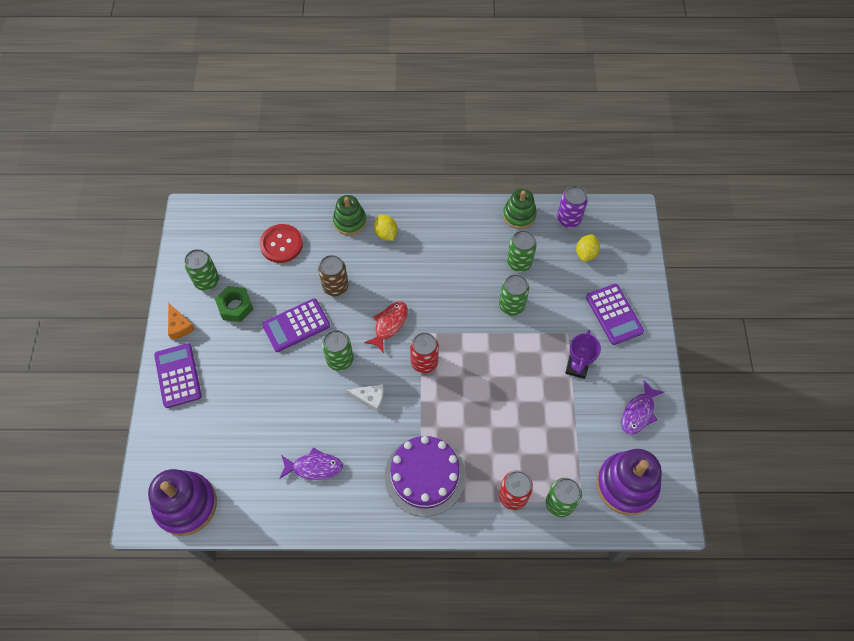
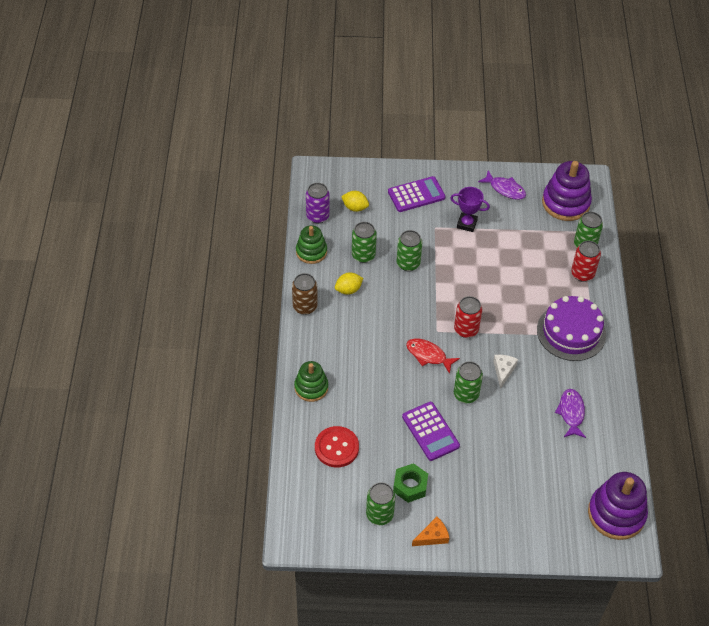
camera: 90 degrees left, 10 degrees down
purple calculator [154,343,202,408] -> none
brown can [318,255,349,297] -> brown can moved to [292,273,318,315]
yellow lemon [374,215,397,241] -> yellow lemon moved to [335,272,363,295]

